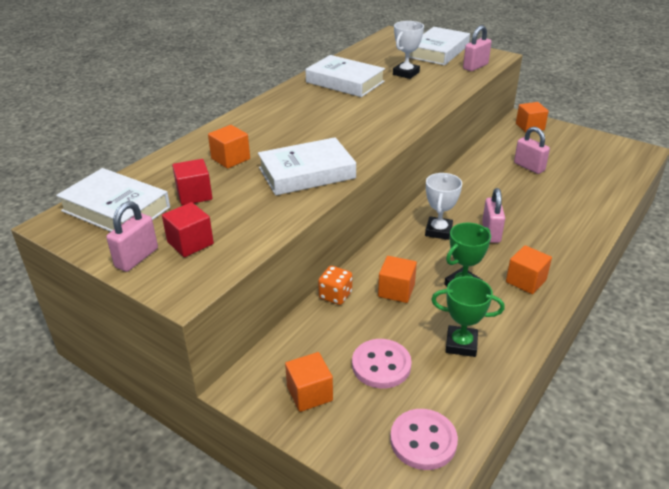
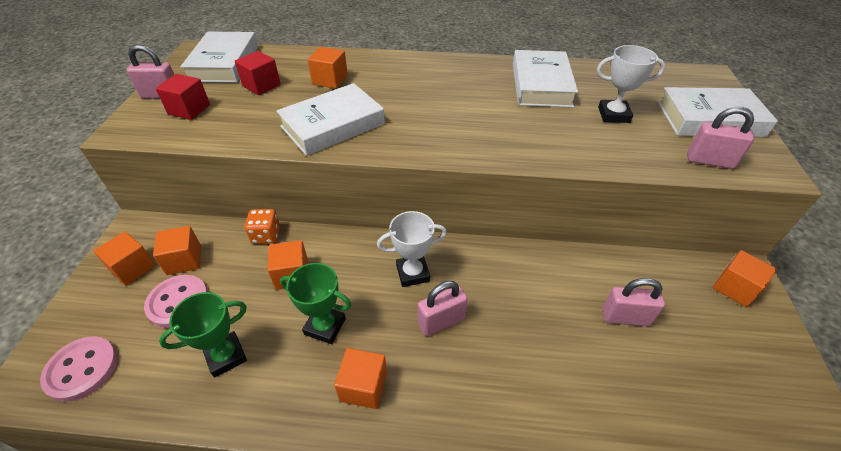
camera: 60 degrees right, 10 degrees up
white book [258,137,356,195] -> white book turned 75 degrees counterclockwise [276,83,385,156]
green trophy [431,276,505,357] -> green trophy turned 75 degrees clockwise [159,292,247,378]
pink padlock [514,127,550,174] -> pink padlock turned 75 degrees clockwise [602,278,665,326]
none -> orange cube [153,226,201,275]

